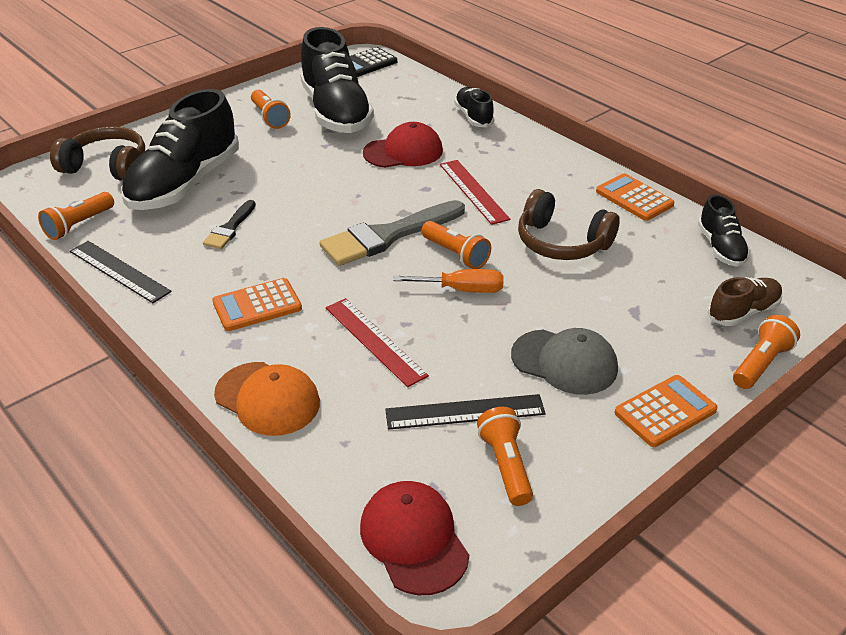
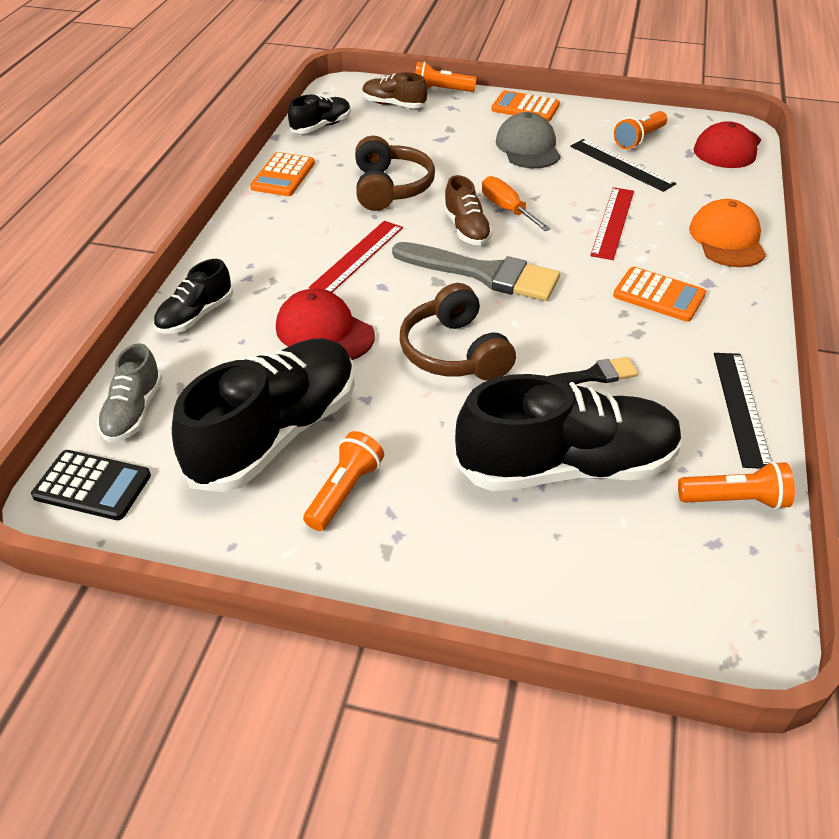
camera: 125 degrees left, 5 degrees up
brown headphones [50,126,145,181] -> brown headphones moved to [400,283,516,381]
orange flashlight [421,221,491,269] -> brown shoe [443,175,493,245]
none -> grey shoe [97,343,162,443]

